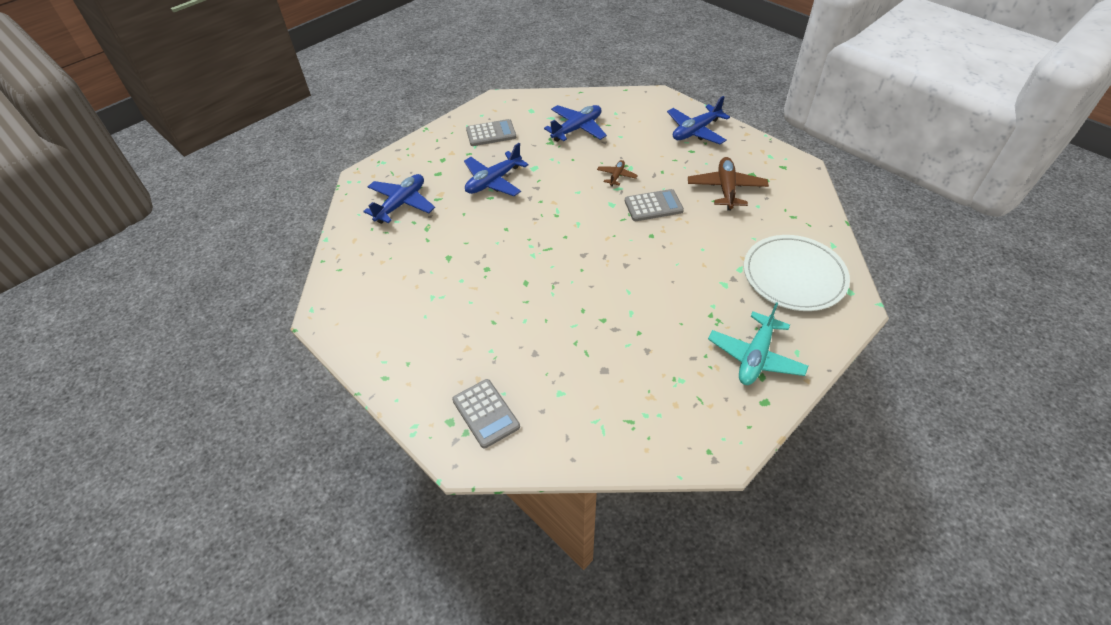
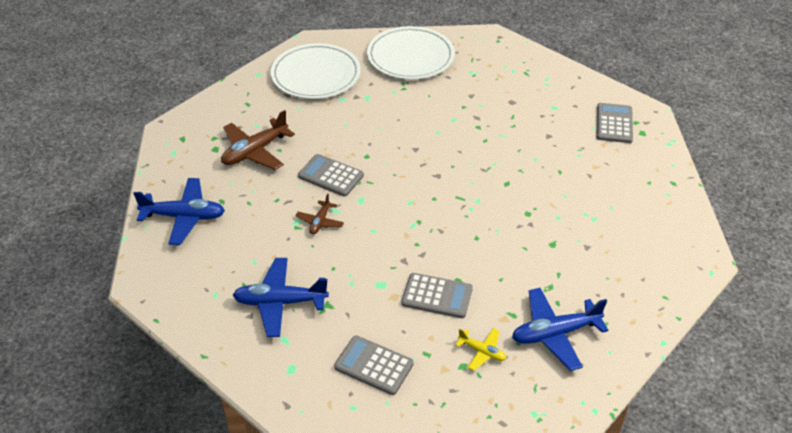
camera: 140 degrees left, 5 degrees down
blue plane [464,143,529,196] -> grey calculator [401,273,473,318]
brown plane [597,160,638,187] -> brown plane turned 45 degrees counterclockwise [296,194,344,235]
turquoise plane [708,302,808,385] -> white plate [367,26,455,80]
none -> yellow plane [455,328,506,371]

